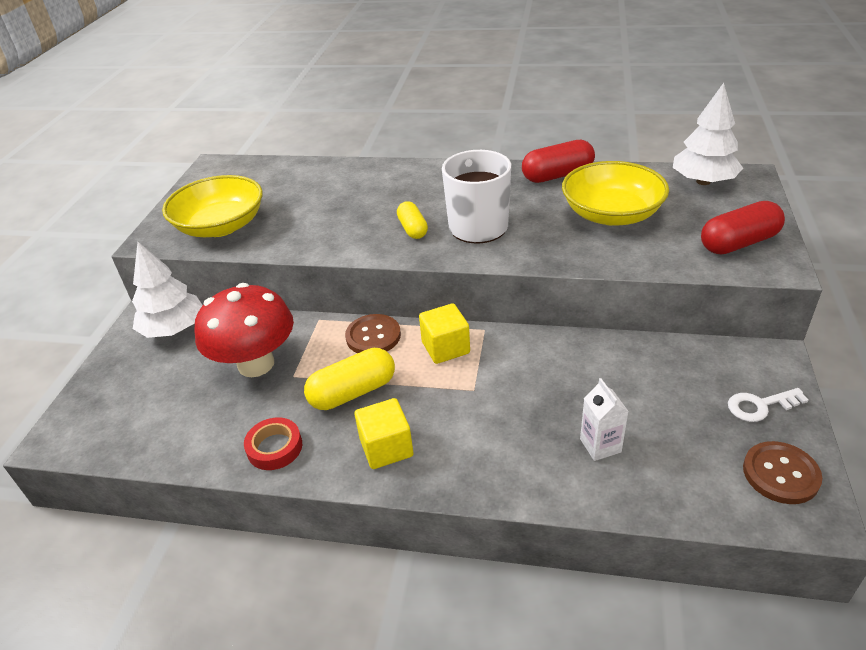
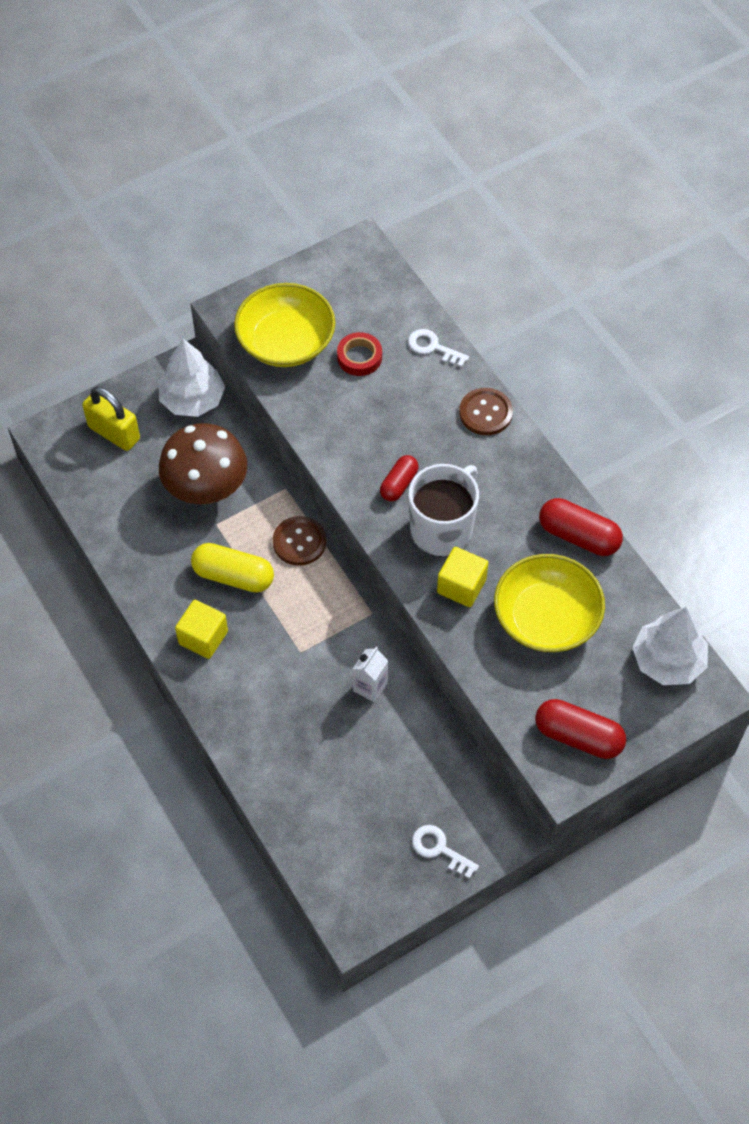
camera: 45 degrees right, 20 degrees up
red mushroom [194,283,294,377] -> brown mushroom [159,423,247,504]
red tape [244,417,302,470] -> red tape moved to [337,332,382,376]
yellow capsule [397,201,428,239] -> red capsule [380,455,419,501]
yellow cube [419,303,470,364] -> yellow cube moved to [437,547,488,607]
white carton [580,378,629,461] -> white carton moved to [353,646,388,703]
brown button [743,441,822,504] -> brown button moved to [459,388,513,435]
none -> yellow padlock [82,387,140,451]
none -> white key [408,329,469,367]

